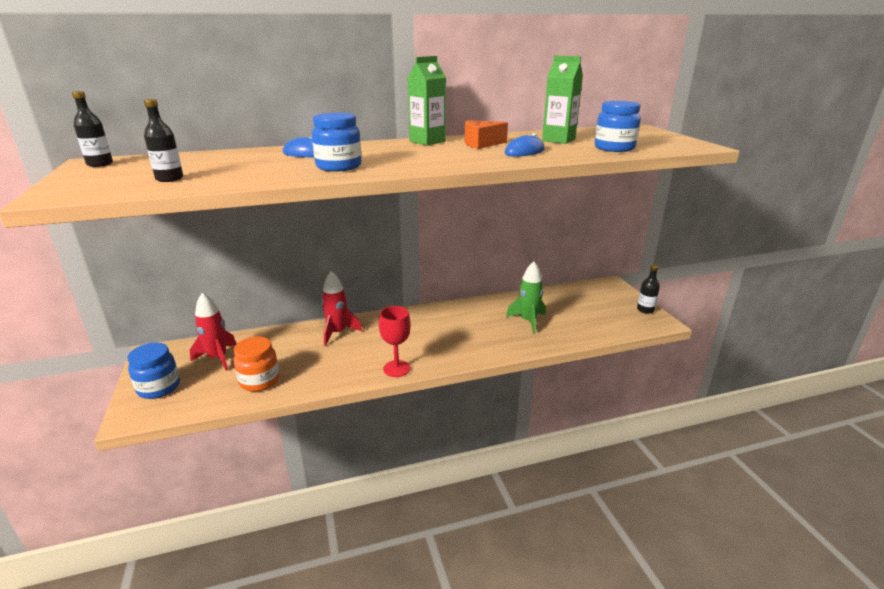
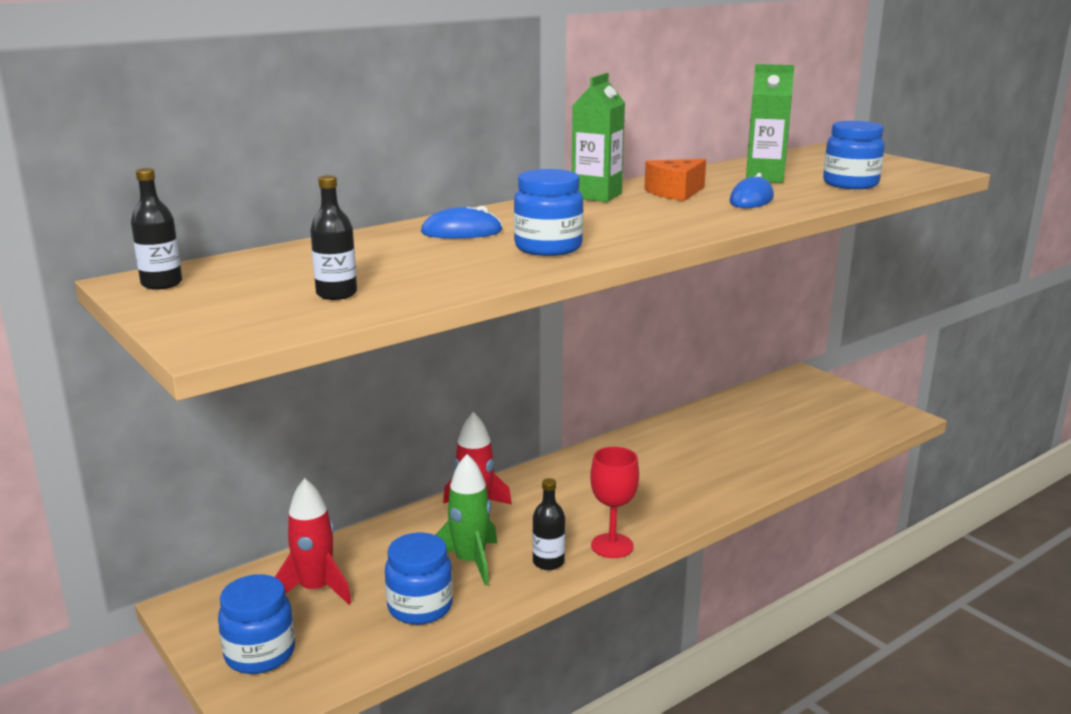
camera: 20 degrees left, 5 degrees down
orange jar [234,337,279,392] -> blue jar [385,533,453,625]
green rocket [506,261,546,334] -> green rocket moved to [436,454,497,586]
black bottle [637,265,660,314] -> black bottle moved to [532,478,565,570]

